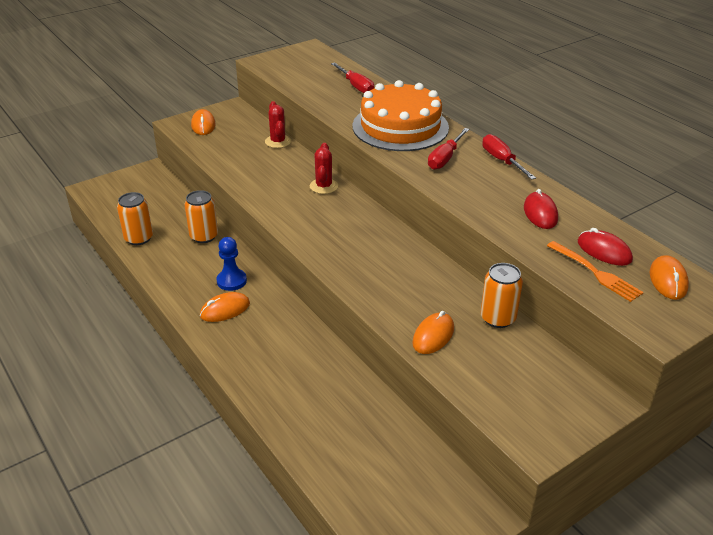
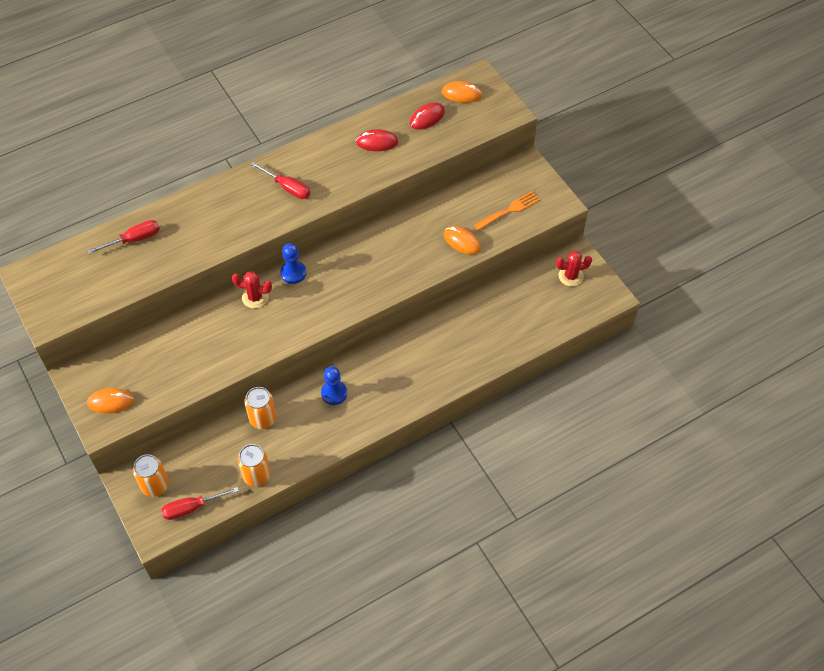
camera: 85 degrees left, 20 degrees up
orange mouse [200,292,250,322] -> none
red cactus [265,101,291,148] -> red cactus moved to [556,251,592,286]
orange cake [353,80,449,151] -> none
orange can [481,263,523,328] -> orange can moved to [133,454,169,497]
red screwdriver [482,134,536,180] -> red screwdriver moved to [161,487,239,520]
orange fork [547,241,644,302] -> orange fork moved to [474,191,540,231]
none -> blue pawn [280,243,306,284]

